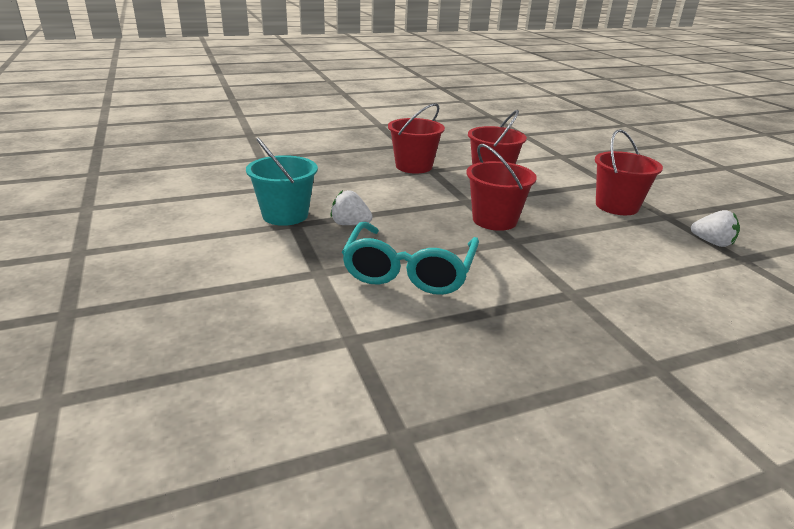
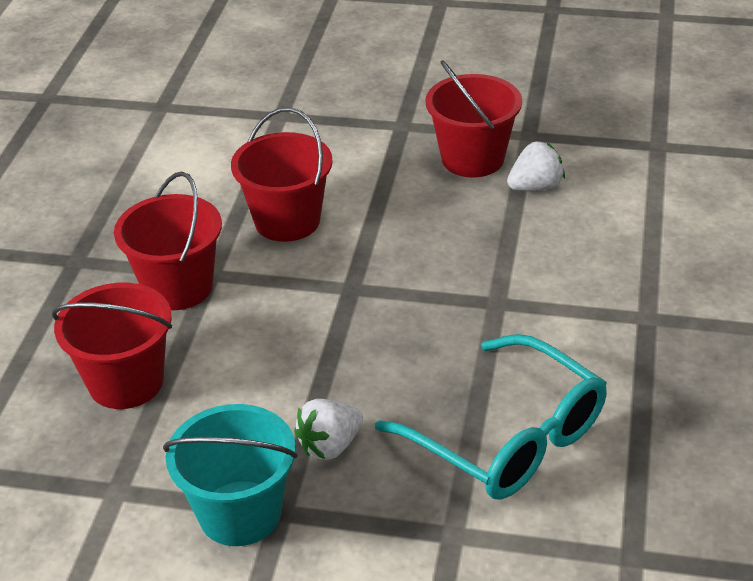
camera: 55 degrees left, 10 degrees up
red bucket [466,144,537,231] -> red bucket moved to [52,283,172,409]
white strawberry [691,210,740,247] -> white strawberry moved to [507,141,565,191]

